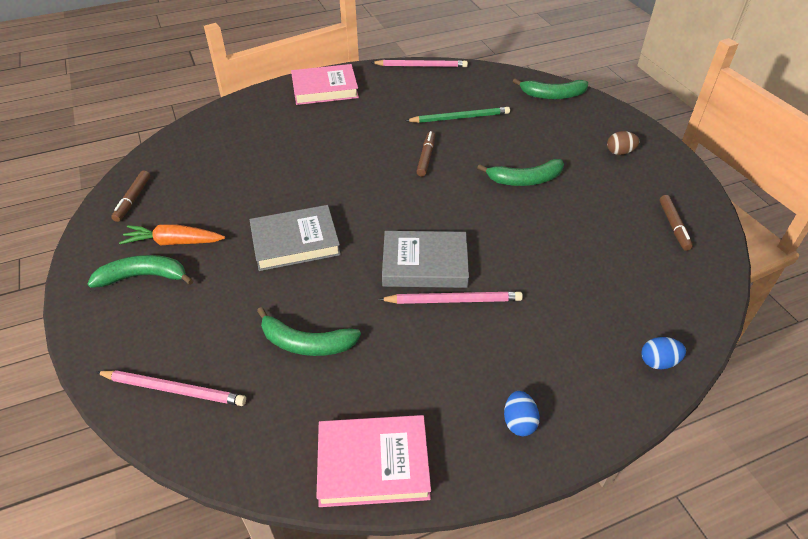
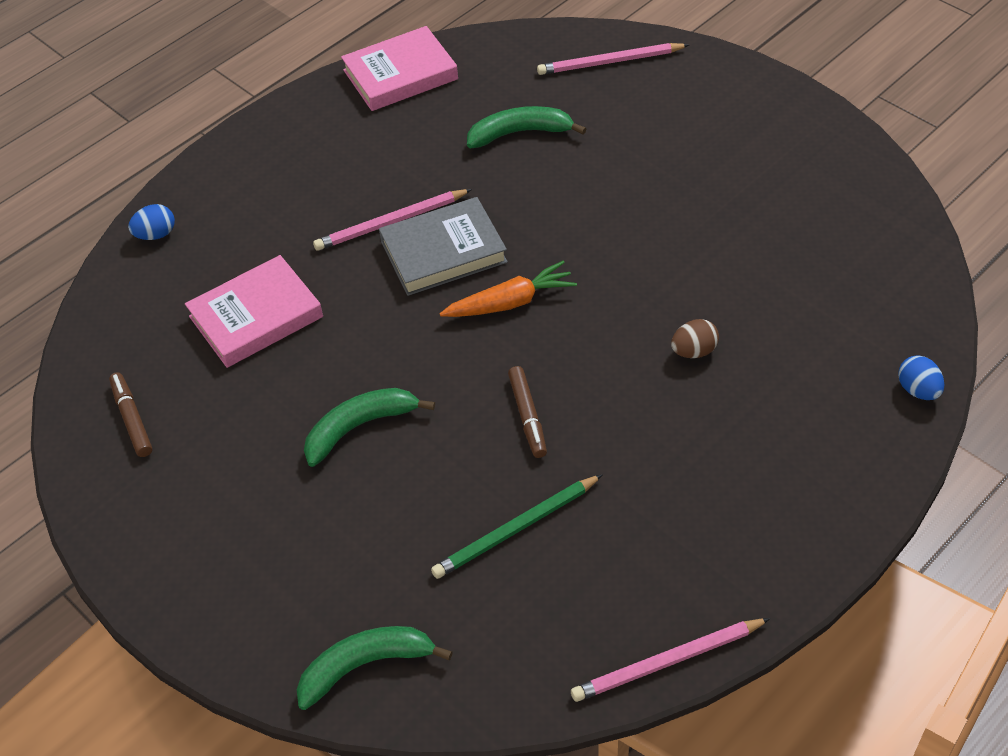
camera: 160 degrees right, 5 degrees up
green banana [87,255,194,288] -> none
brown marker [111,171,150,222] -> none
orange carrot [119,224,225,245] -> orange carrot moved to [440,261,577,317]
grey book [250,205,341,271] -> none
pink book [291,64,359,105] -> pink book moved to [185,255,323,368]
blue egg [504,391,540,436] -> blue egg moved to [898,355,945,400]
brown egg [607,131,639,155] -> brown egg moved to [671,319,719,358]

